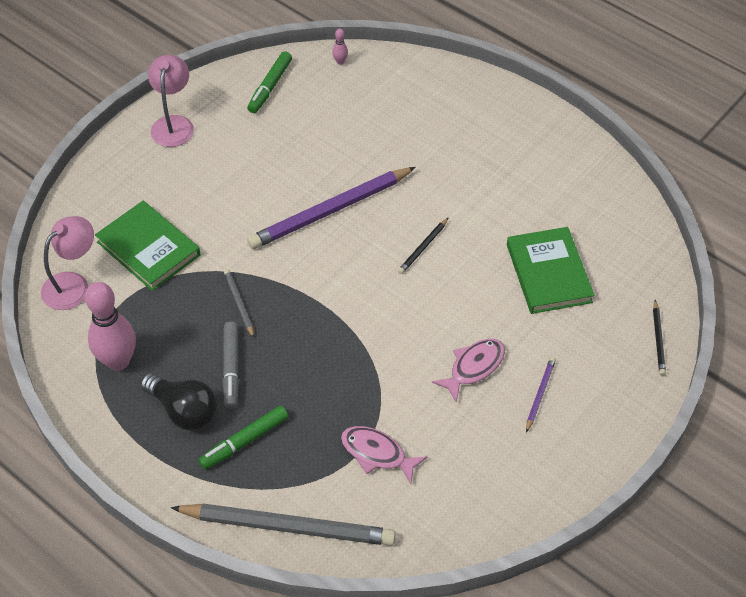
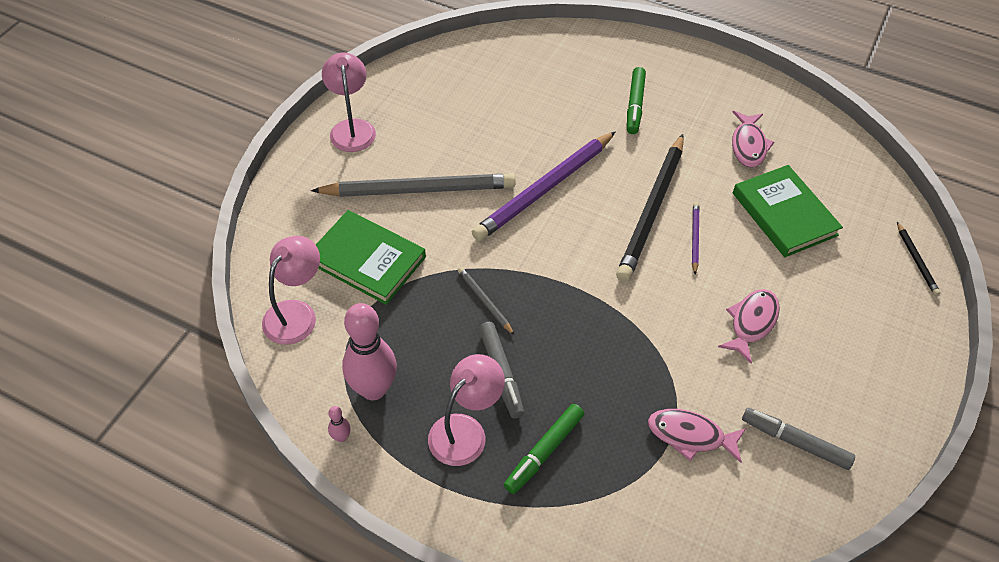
camera: 15 degrees left, 0 degrees up
black light bulb [140,373,217,431] -> pink lamp [428,354,505,466]
grey pencil [171,503,396,546] -> grey pencil moved to [311,174,516,197]
green marker [247,51,292,113] -> green marker moved to [627,67,646,134]
pink bowling pin [332,29,348,65] -> pink bowling pin moved to [328,406,351,442]
black pencil [398,217,449,274] -> black pencil [616,134,684,282], size x2.28
purple pencil [526,357,556,432] -> purple pencil moved to [692,202,700,274]
none -> pink fish [732,111,774,168]
none -> grey marker [742,408,855,470]

